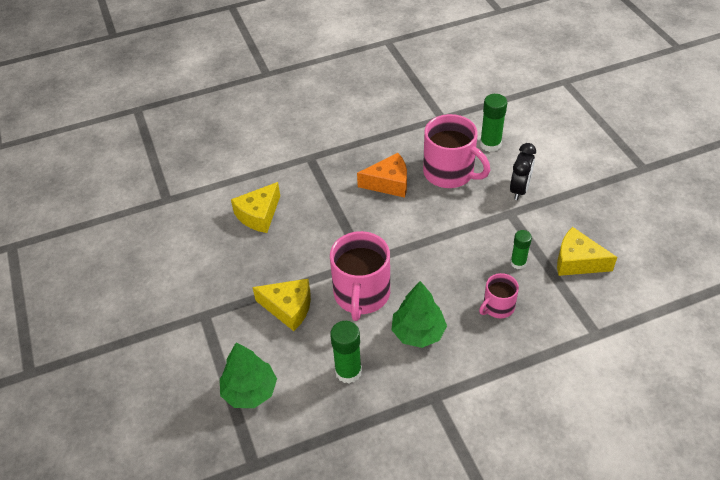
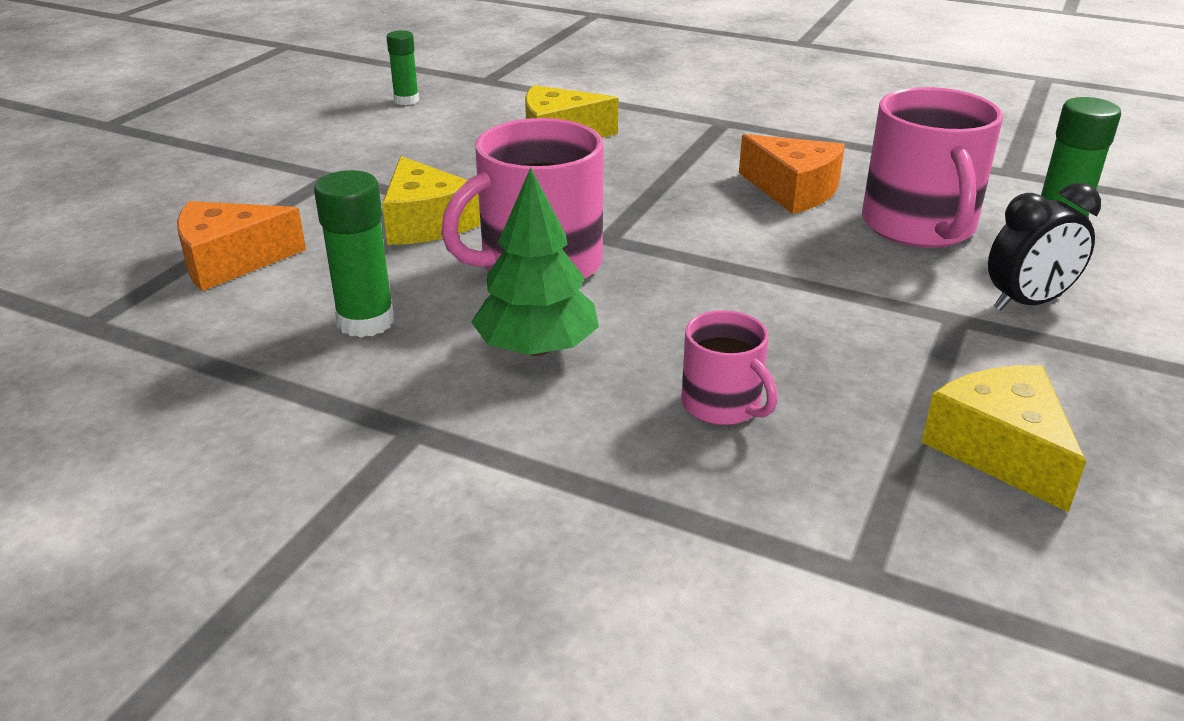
camera: 45 degrees right, 15 degrees down
green tree [220,342,277,408] -> orange cheese [177,201,306,291]
pink mug [479,273,519,318] -> pink mug turned 135 degrees counterclockwise [681,310,778,425]
green glue stick [511,230,532,269] -> green glue stick moved to [387,30,419,105]

